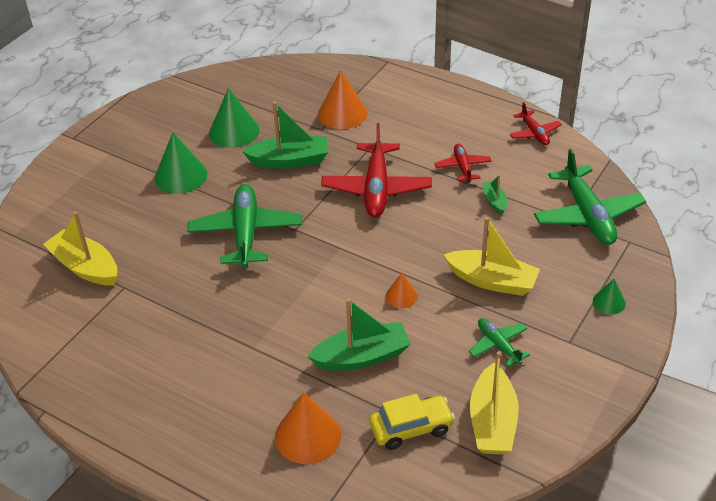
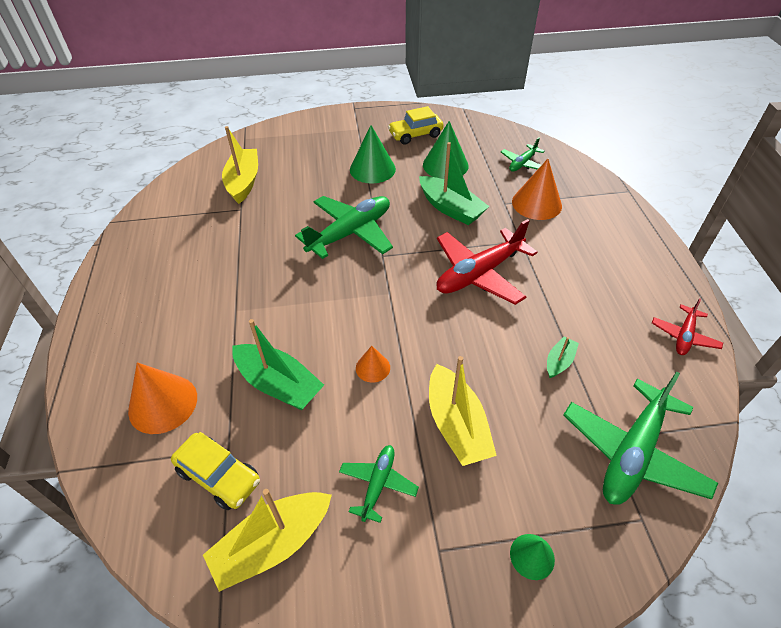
camera: 50 degrees right, 5 degrees up
red plane [434,144,491,183] -> none
none -> yellow car [388,106,444,144]
none -> green plane [501,138,545,172]

